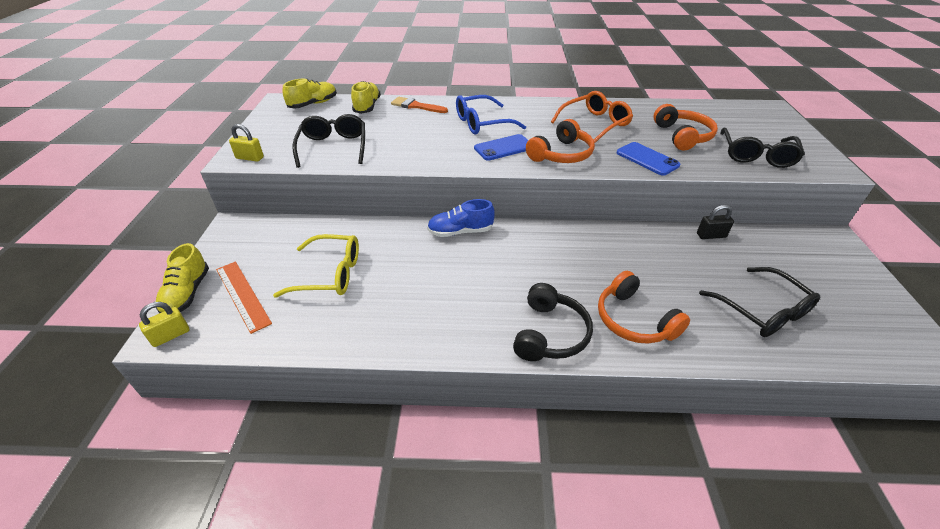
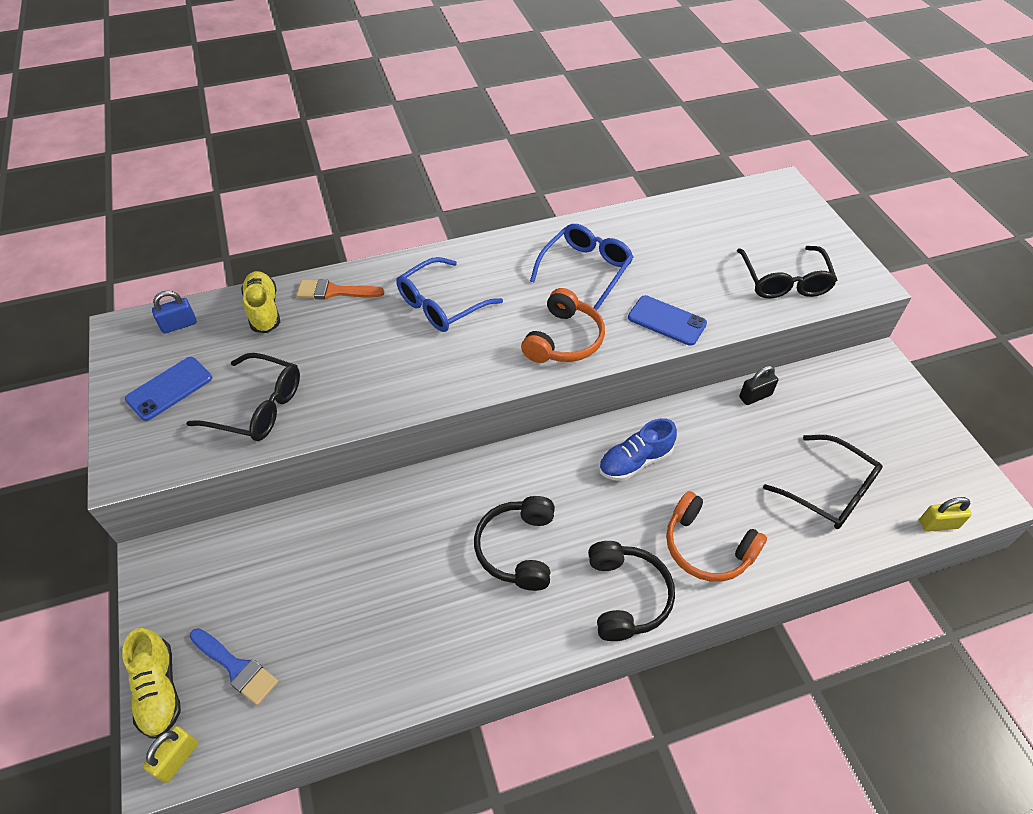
camera: 20 degrees left, 10 degrees up
orange ruler [216,261,272,334] -> blue brush [190,628,278,705]
yellow padlock [229,124,264,162] -> yellow padlock moved to [919,497,972,532]
yellow glasses [273,234,359,298] -> none
yellow shoe [282,79,337,108] -> blue padlock [152,290,197,334]
black glasses [292,114,365,168] -> black glasses turned 135 degrees clockwise [186,353,300,441]
blue shoe [427,199,495,237] -> blue shoe moved to [599,418,677,481]
blue phone [474,134,528,161] -> blue phone moved to [125,357,212,421]
orange glasses [551,91,633,144] -> blue glasses [530,224,634,311]
orange headphones [653,104,718,151] -> none
none -> black headphones [474,496,555,591]

